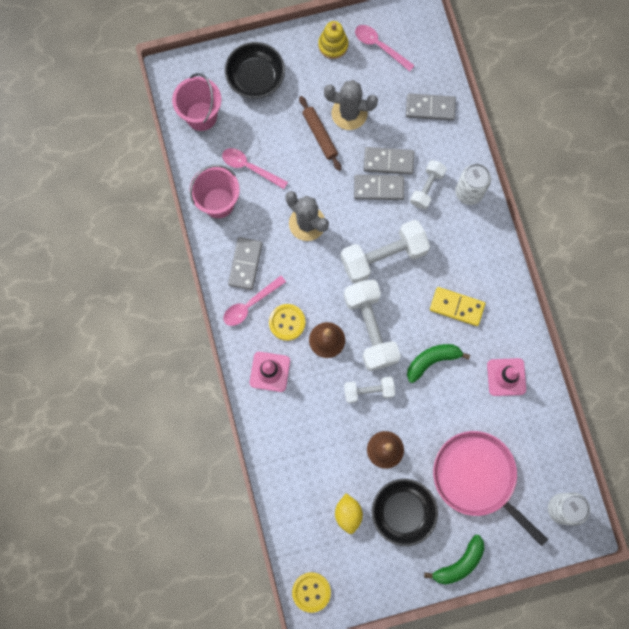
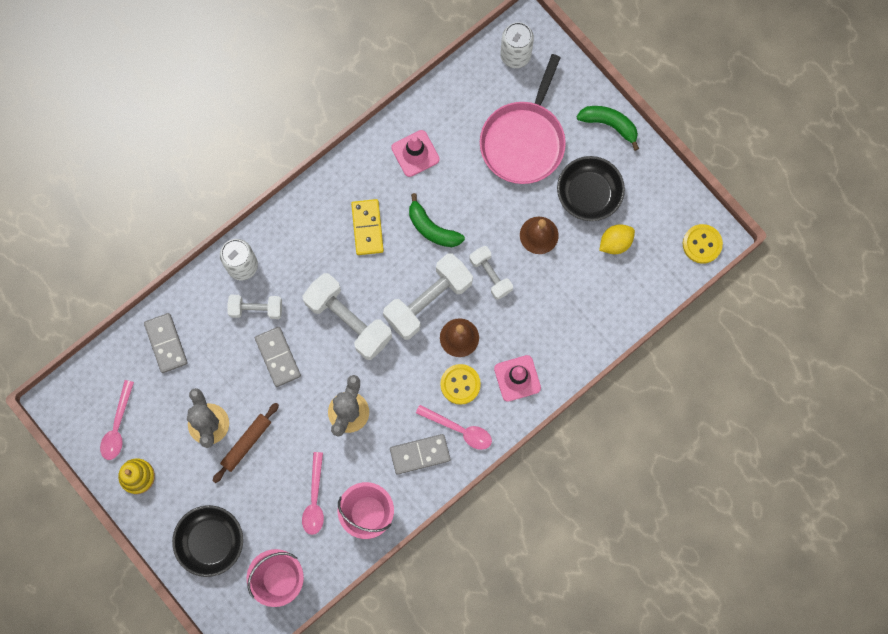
camera: 115 degrees left, 0 degrees up
grey domino [364,147,414,175] -> none

